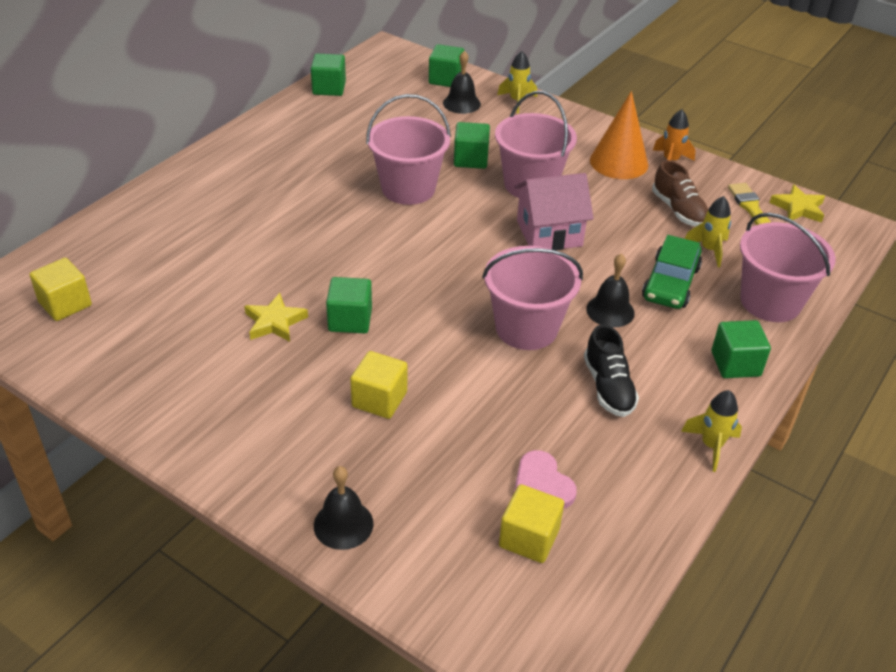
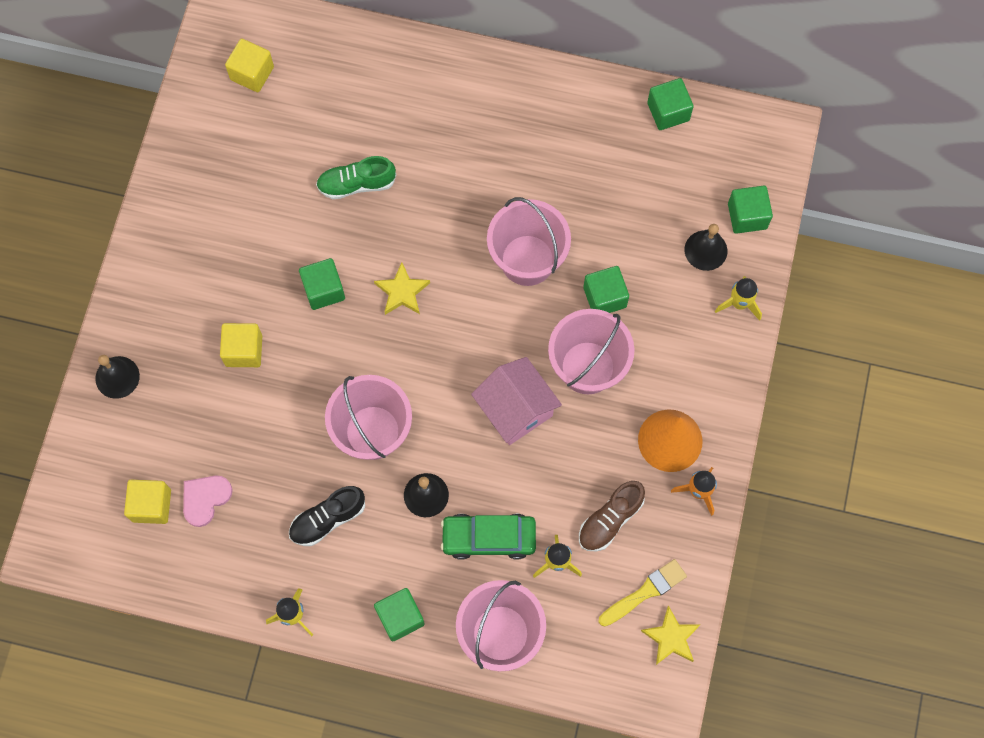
camera: 70 degrees right, 30 degrees up
yellow star [244,293,308,342] -> yellow star moved to [374,262,430,315]
none -> green shoe [316,156,396,199]

